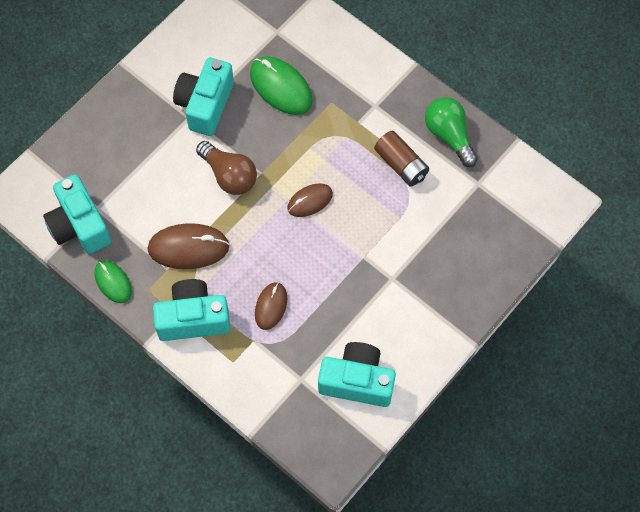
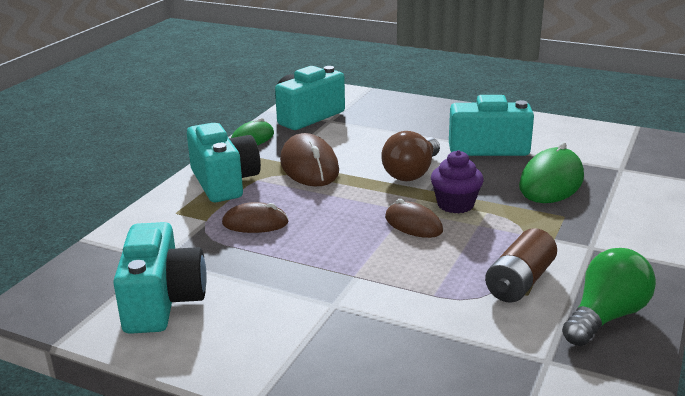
camera: 75 degrees right, 40 degrees down
none -> purple cupcake [431,150,484,213]

